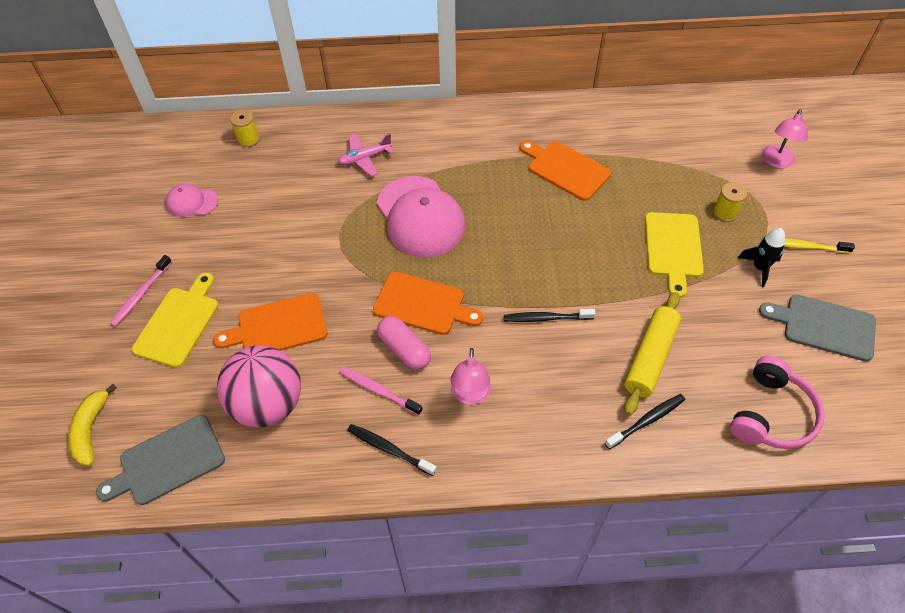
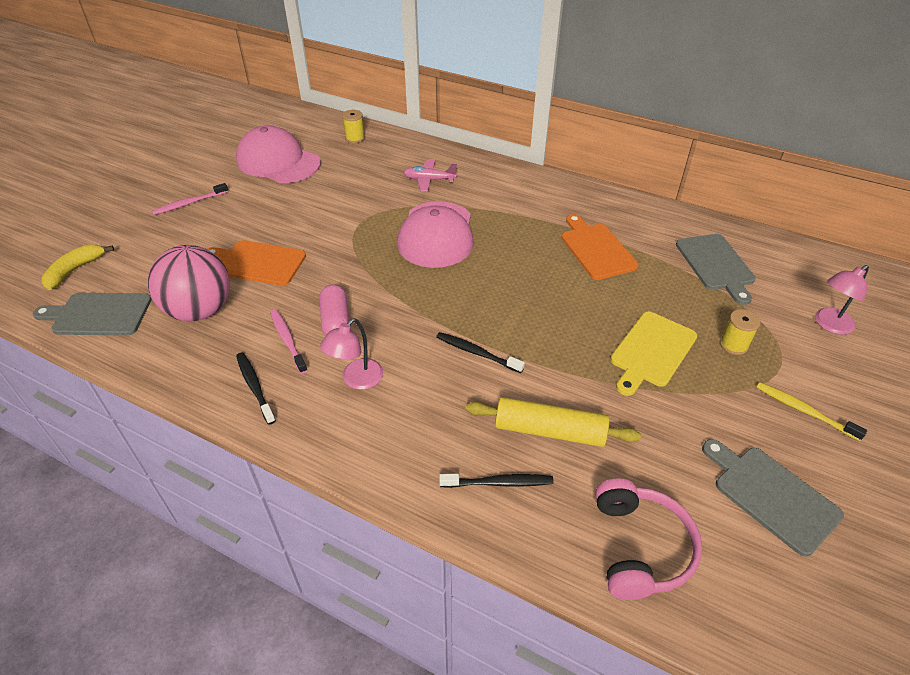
camera: 30 degrees right, 10 degrees down
yellow cutting board [132,272,218,368] -> none
pink cap [165,184,218,217] -> pink cap [236,125,321,183], size x2.01
orange cutting board [373,271,483,335] -> none
yellow rolling pin [624,292,681,415] -> yellow rolling pin turned 45 degrees clockwise [466,397,641,447]
pink headphones [730,356,825,449] -> pink headphones turned 60 degrees counterclockwise [595,478,702,600]
black rocket [738,228,785,287] -> none
none -> grey cutting board [676,234,756,305]

